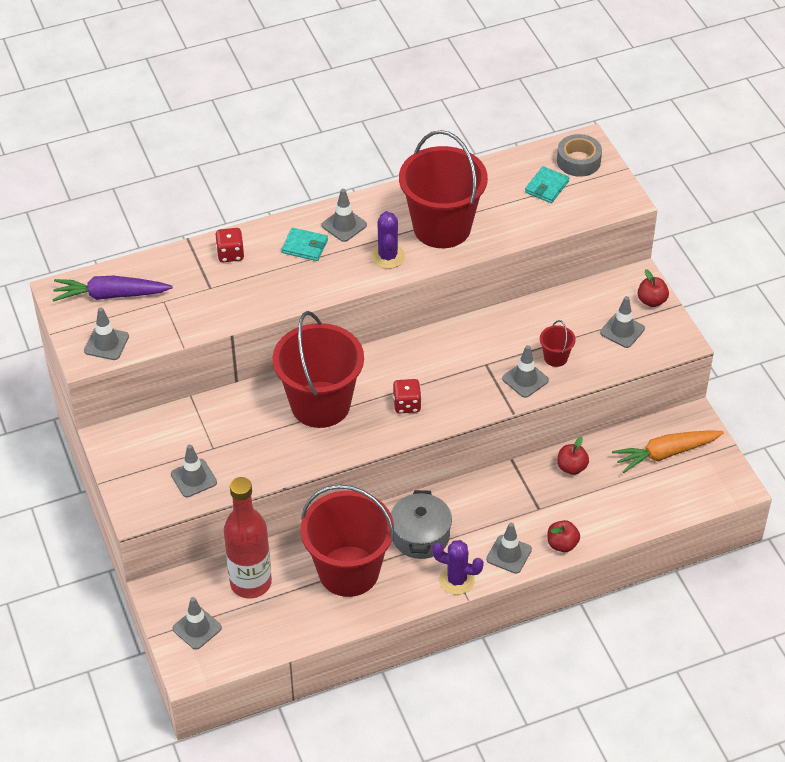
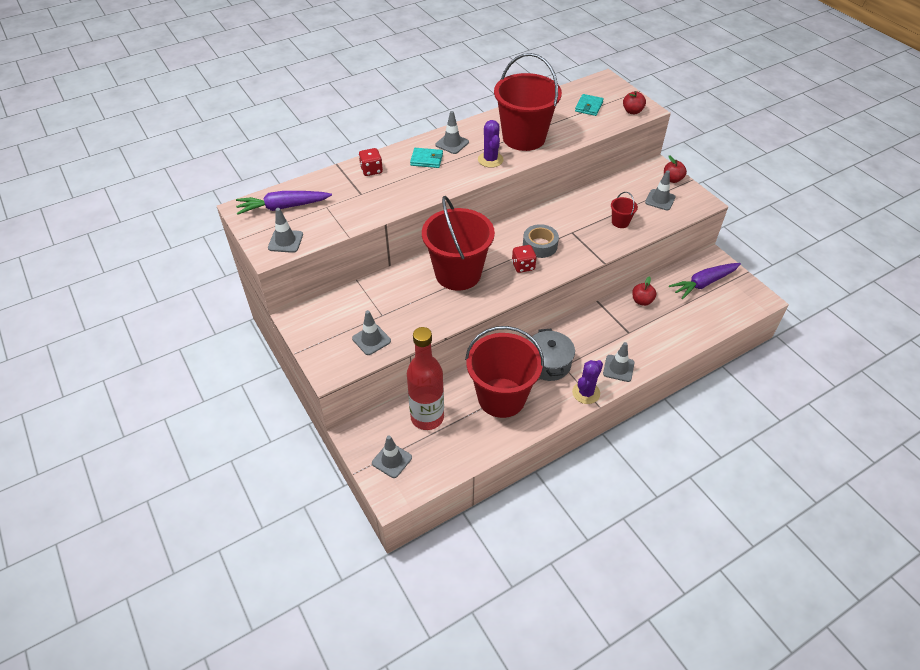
camera: 10 degrees left, 0 degrees up
purple cactus [432,540,484,595] -> purple cactus turned 60 degrees counterclockwise [572,360,603,404]
grey traffic cone [502,345,549,398] -> none
red apple [548,520,580,552] -> red apple moved to [623,91,646,114]
grey tape [557,134,602,177] -> grey tape moved to [523,224,559,258]
orange carrot [612,430,724,473] -> purple carrot [669,263,741,299]

